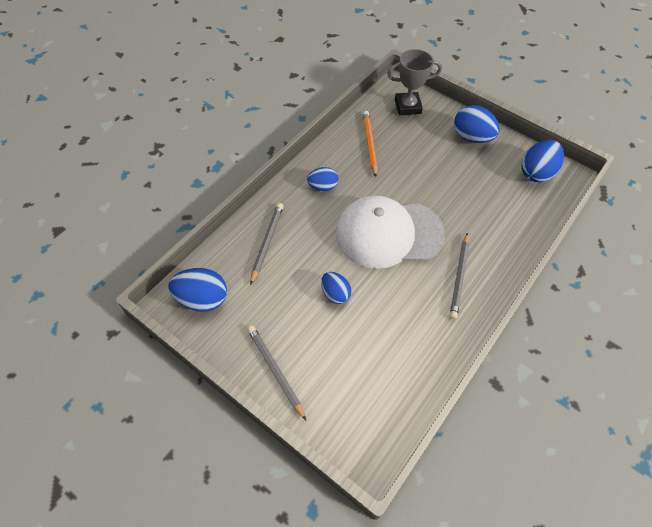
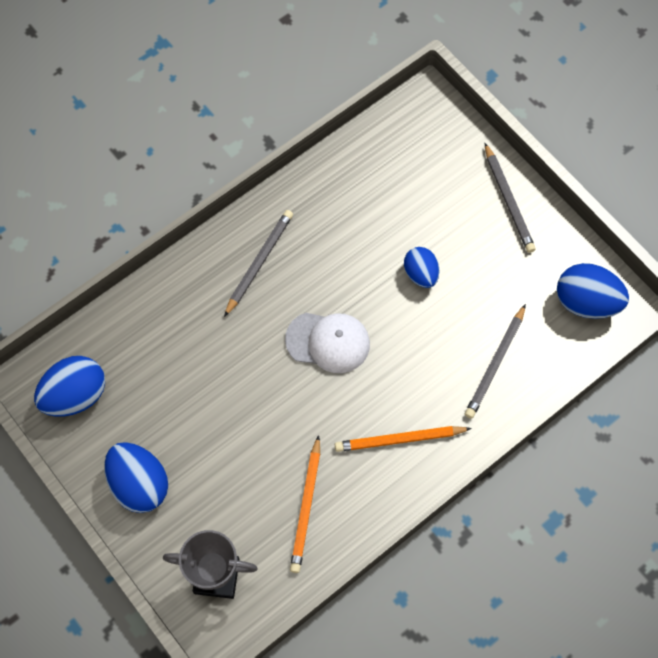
camera: 165 degrees left, 10 degrees up
blue egg [307,167,338,191] -> orange pencil [335,426,472,452]
white cap [336,196,445,269] -> white cap [285,313,370,373], size x0.57

